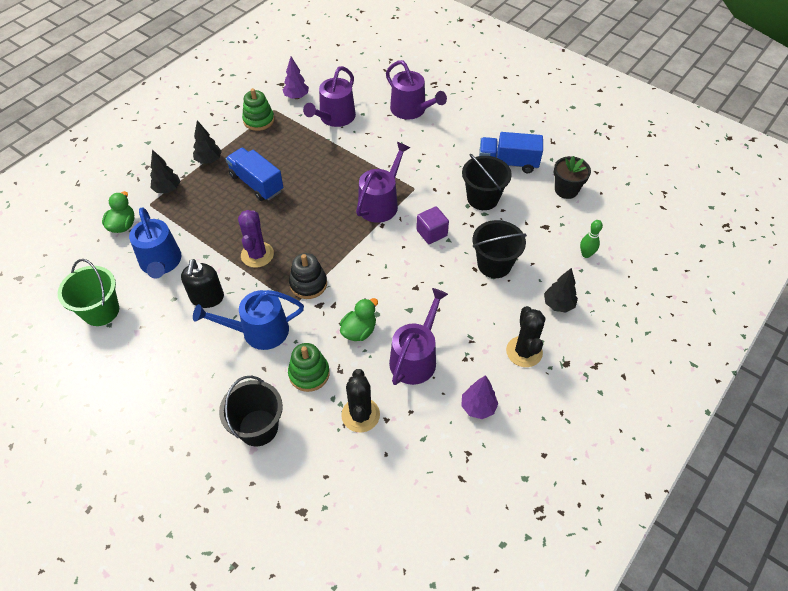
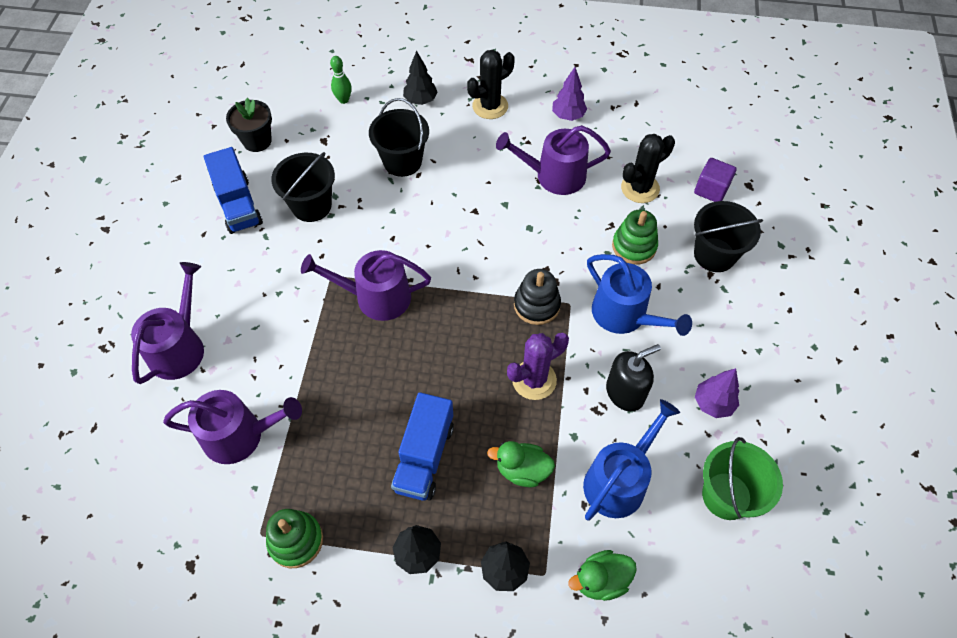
camera: 120 degrees left, 5 degrees up
purple tree [283,57,309,99] -> purple tree moved to [695,368,739,418]
green duck [340,298,378,341] -> green duck moved to [487,441,555,487]
purple cube [416,207,449,244] -> purple cube moved to [694,158,737,202]

